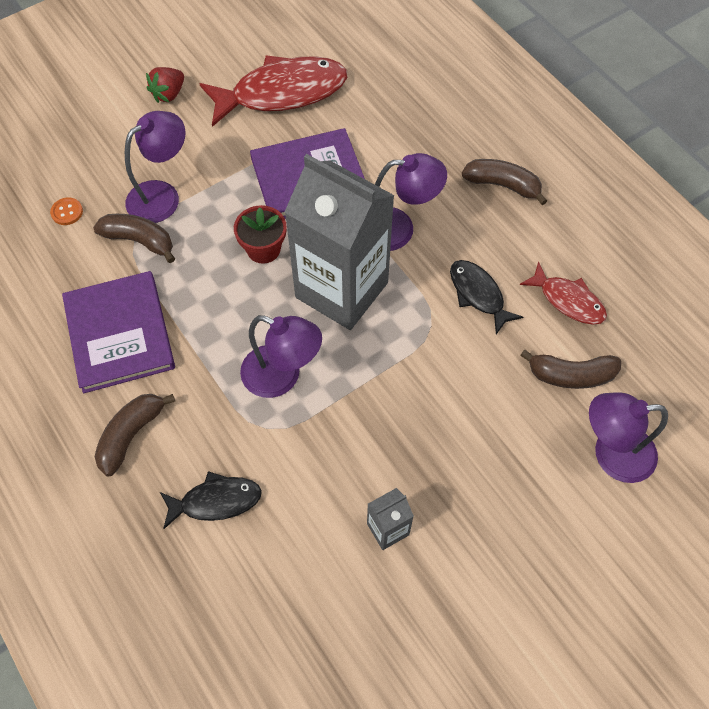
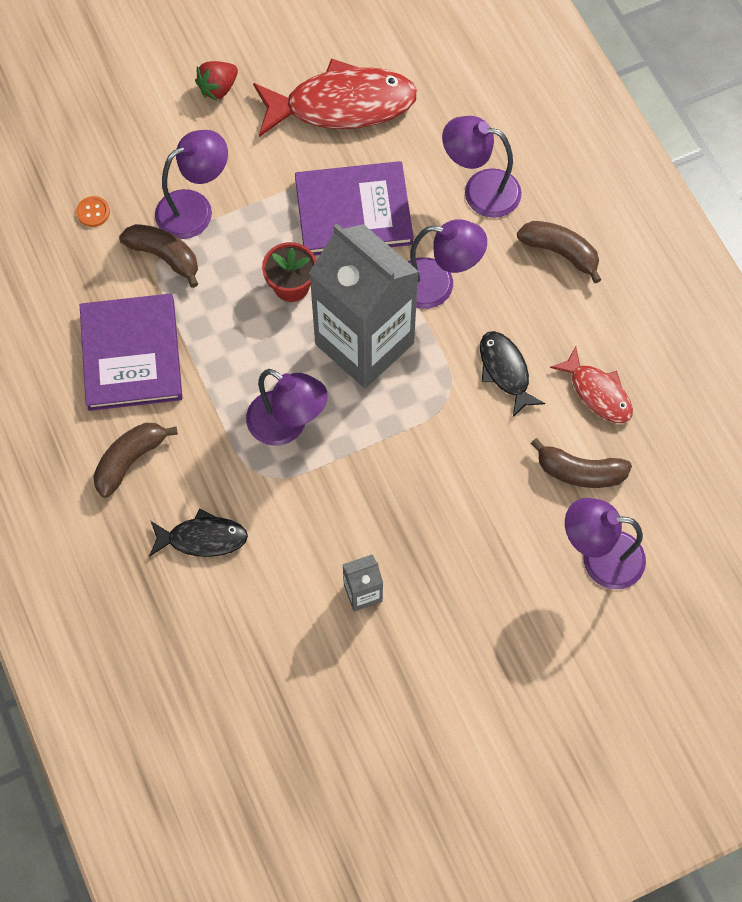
camera: 10 degrees right, 5 degrees up
none -> purple lamp [442,116,522,218]

